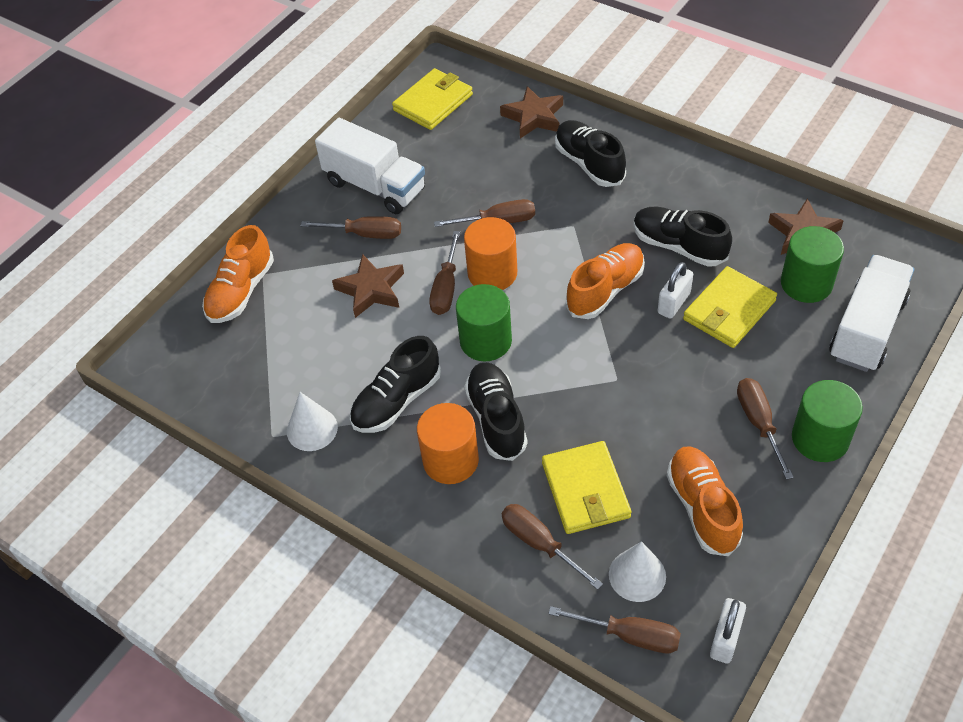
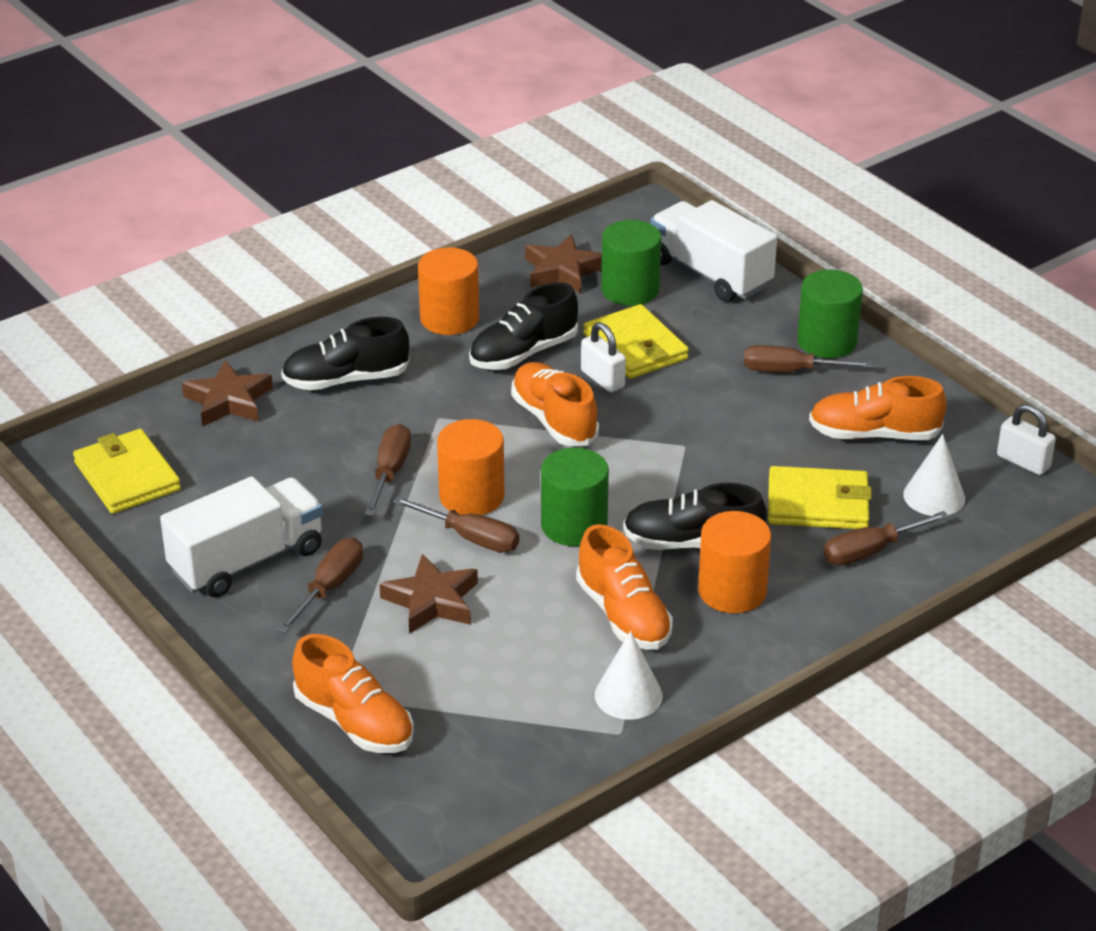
camera: 75 degrees left, 15 degrees down
black shoe [350,336,441,433] -> orange shoe [576,524,673,650]
brown screwdriver [548,606,681,653] -> none
none -> orange cylinder [418,247,479,335]

